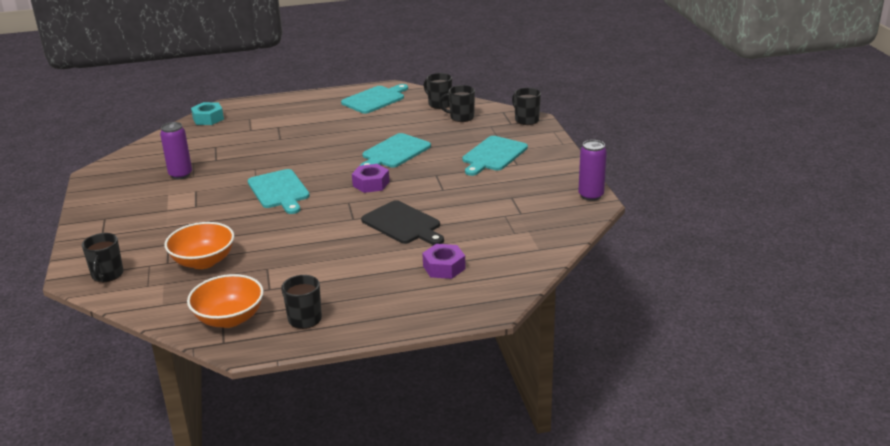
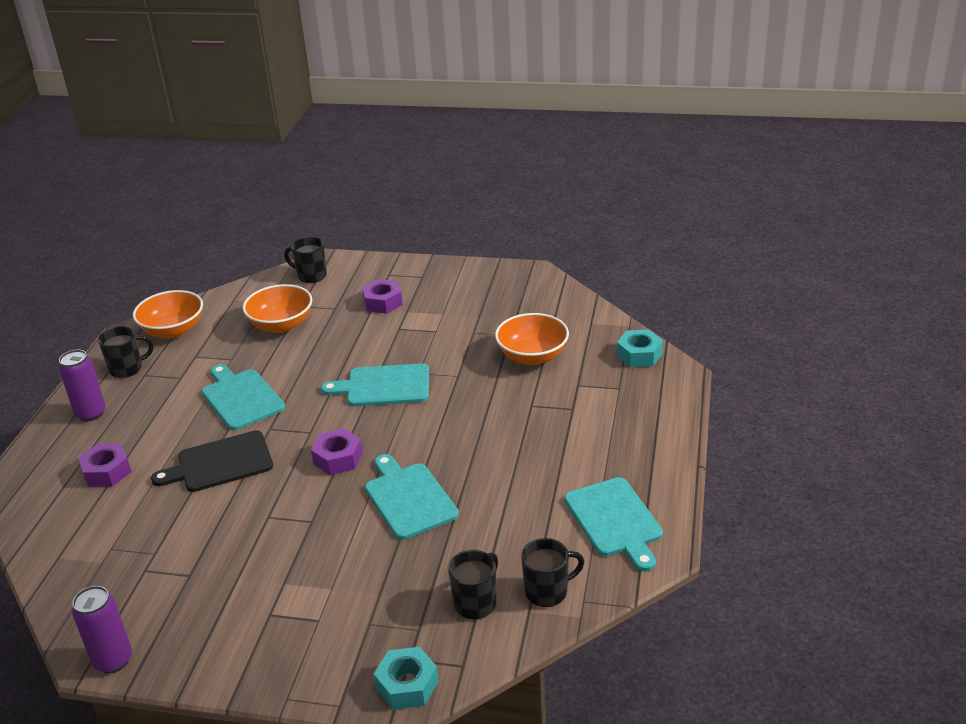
camera: 115 degrees right, 5 degrees up
purple can [160,122,192,179] -> purple can moved to [59,350,106,421]
turquoise cutting board [462,136,528,176] -> turquoise cutting board moved to [202,364,285,430]
black mug [512,88,541,125] -> turquoise nut [374,647,439,710]
none -> purple nut [362,279,403,314]
none -> orange bowl [495,313,569,365]

